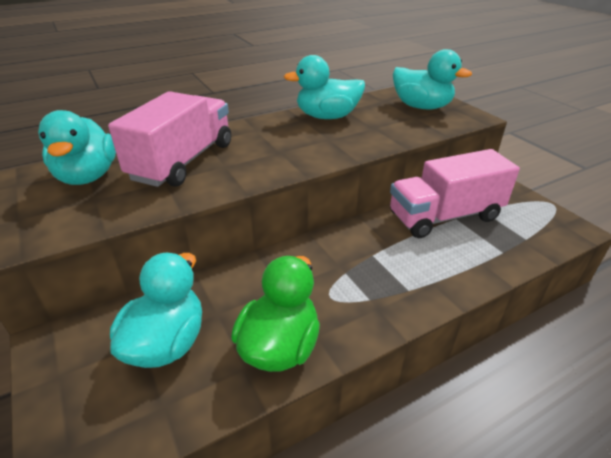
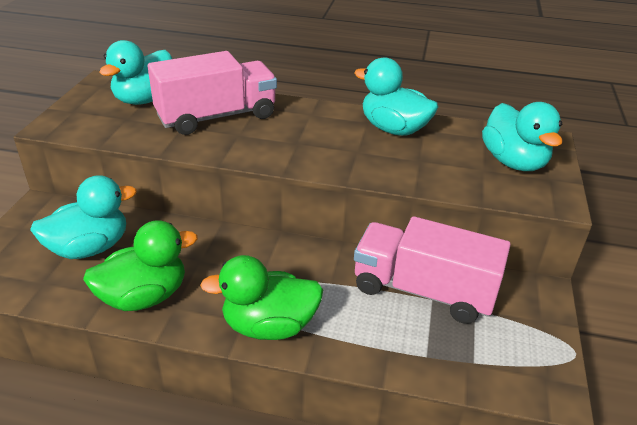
camera: 40 degrees right, 0 degrees up
none -> green duck [200,255,323,340]

